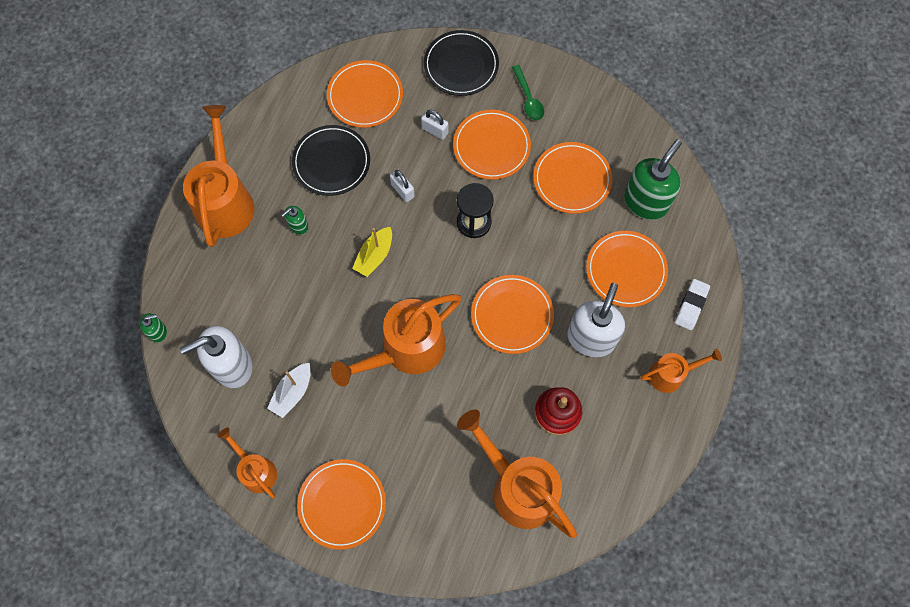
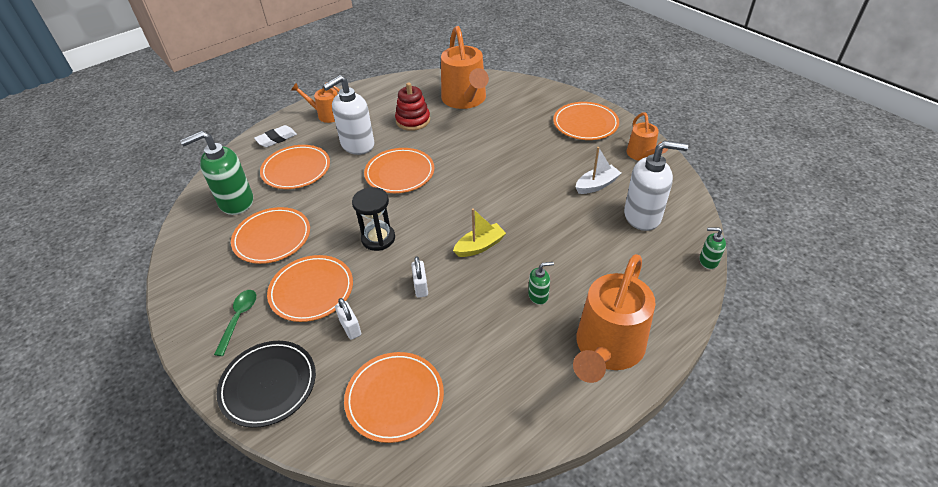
camera: 150 degrees left, 25 degrees down
black plate [292,125,370,196] -> none
orange watering can [331,294,461,387] -> none

